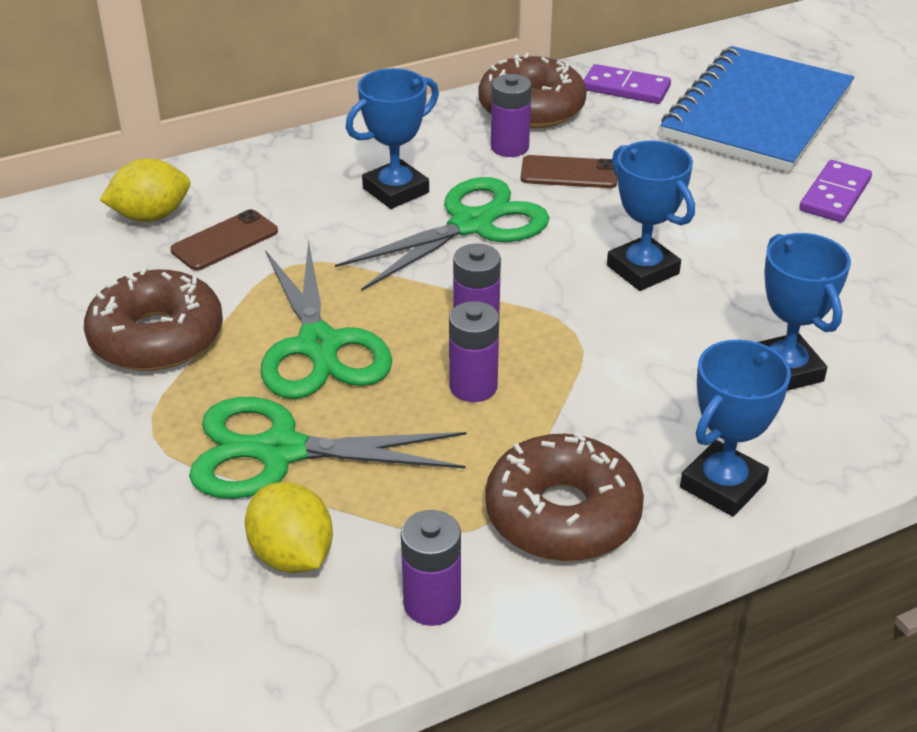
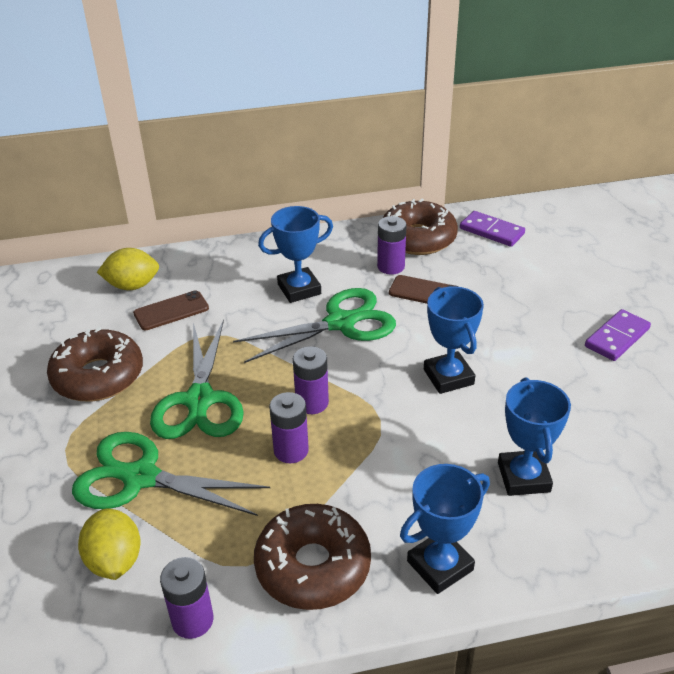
camera: 15 degrees right, 0 degrees up
blue notebook [661,46,854,172] -> none

